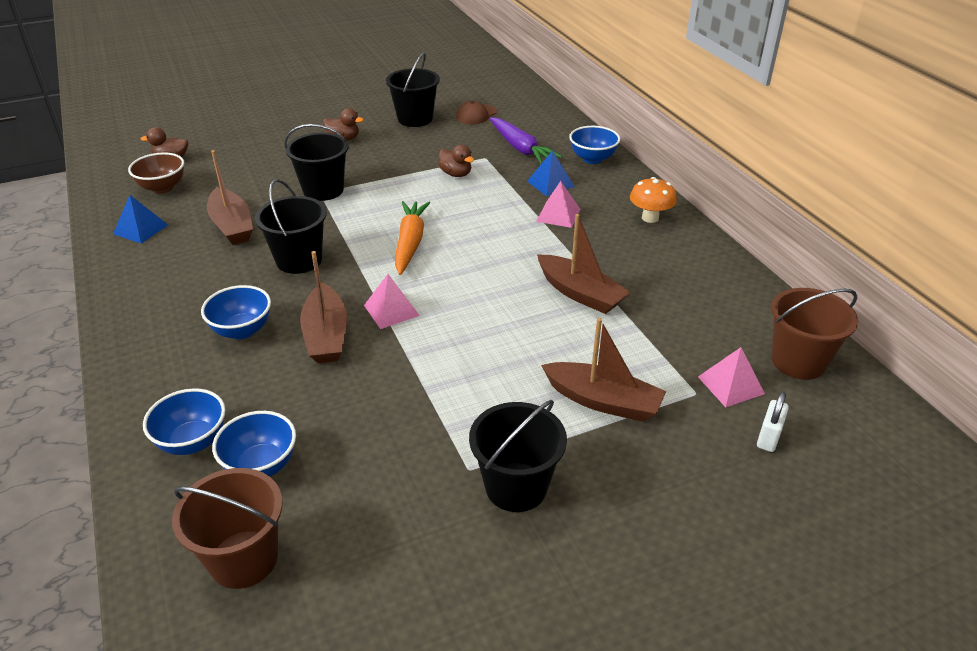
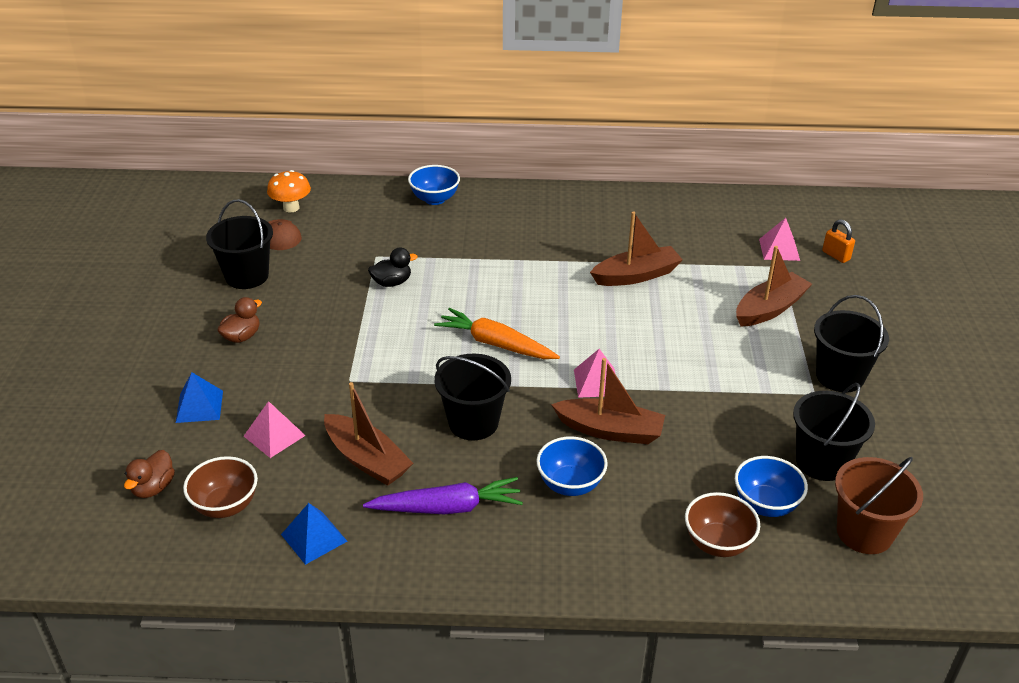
camera: 65 degrees left, 0 degrees up
blue bowl [143,388,225,455] -> brown bowl [685,492,760,557]
brown boat [207,150,253,245] -> brown boat turned 45 degrees clockwise [324,382,413,486]
black bucket [284,124,350,201] -> black bucket moved to [793,383,875,481]
brown duck [438,145,474,177] -> black duck [368,248,418,287]
purple carrot [489,117,562,164] -> purple carrot moved to [363,477,523,514]
blue pyramid [527,150,575,196] -> blue pyramid moved to [176,372,223,423]
pink pyramid [536,181,580,228] -> pink pyramid moved to [244,401,306,458]
orange mushroom [630,177,677,223] -> orange mushroom moved to [267,170,311,212]
white padlock [757,392,789,452] -> orange padlock [822,219,855,263]
brown bucket [771,288,858,380] -> none

